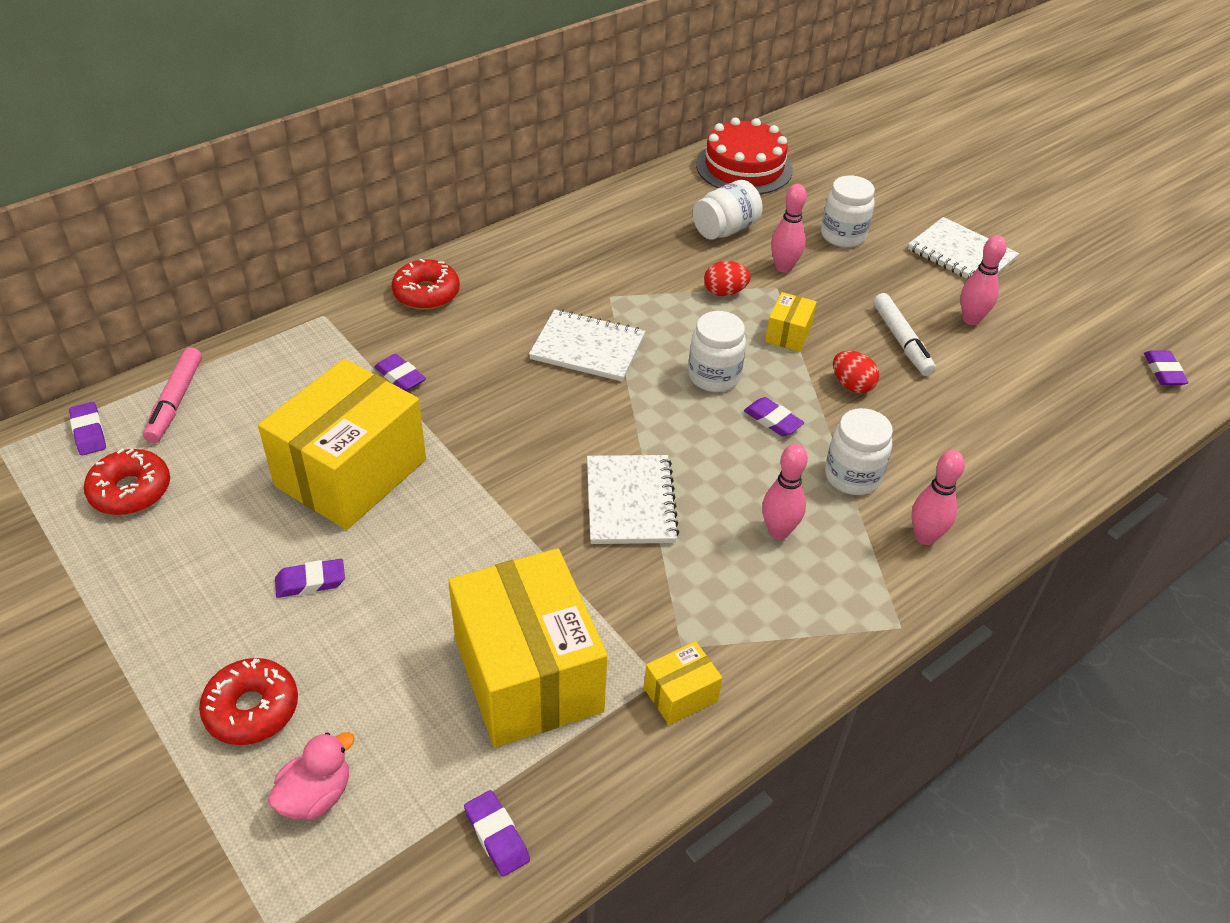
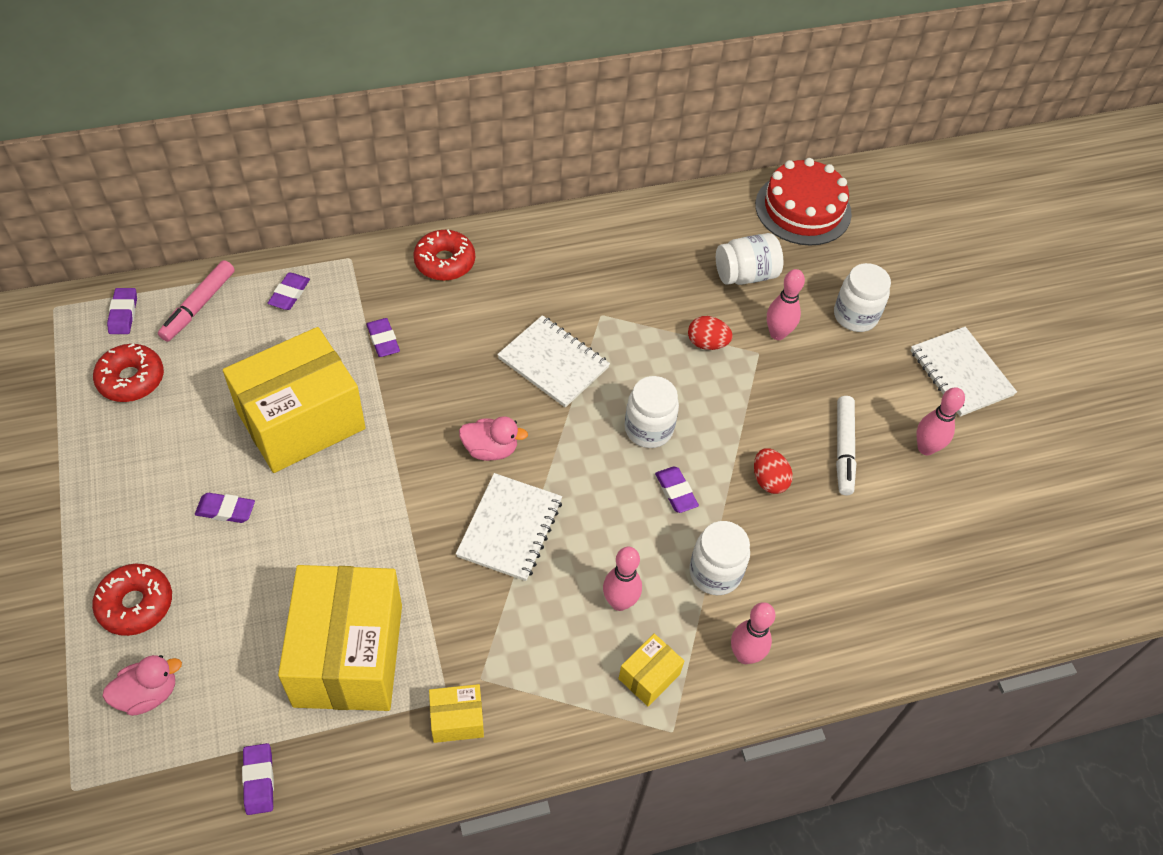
camera: 20 degrees right, 10 degrees up
yellow box [765,292,817,352] -> yellow box moved to [618,634,684,706]
purple eraser [1144,351,1188,385] -> purple eraser moved to [268,272,310,310]
none -> pink duck [459,416,528,461]

